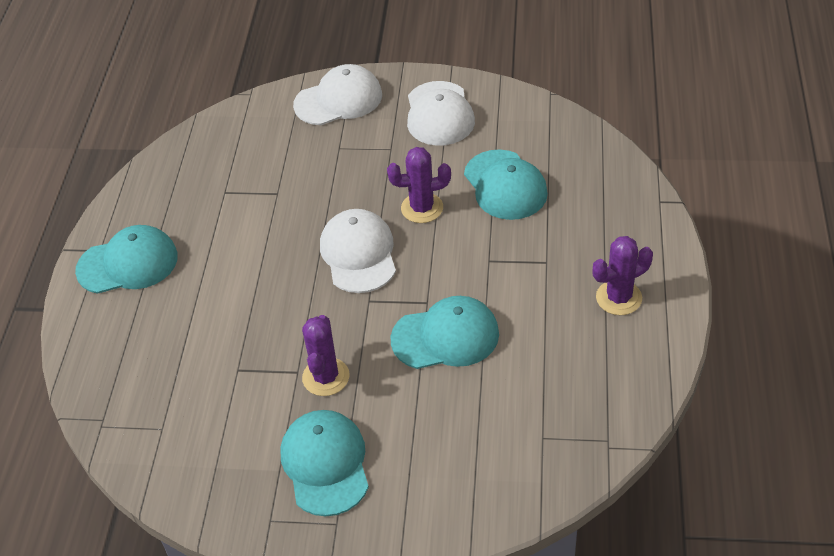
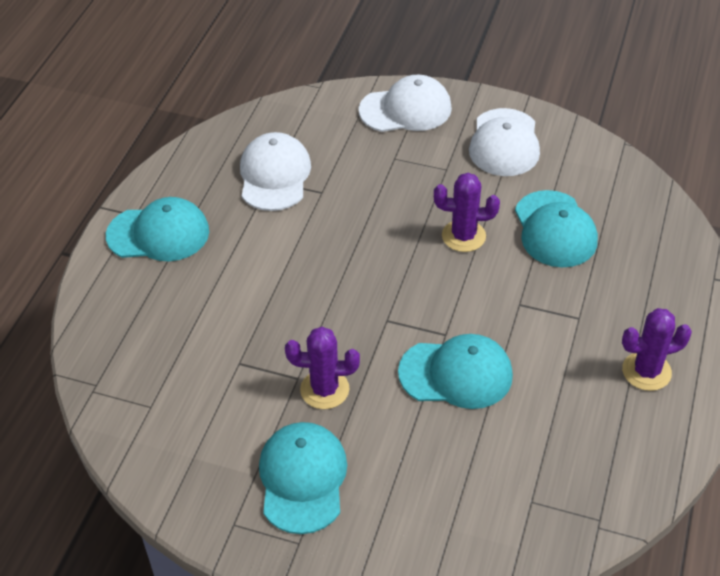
camera: 10 degrees right, 0 degrees up
purple cactus [302,315,350,396] -> purple cactus turned 75 degrees clockwise [285,327,360,409]
white cap [320,209,396,293] -> white cap moved to [240,132,311,211]

